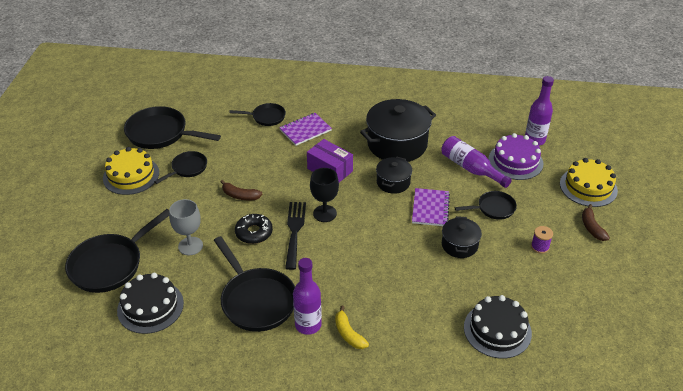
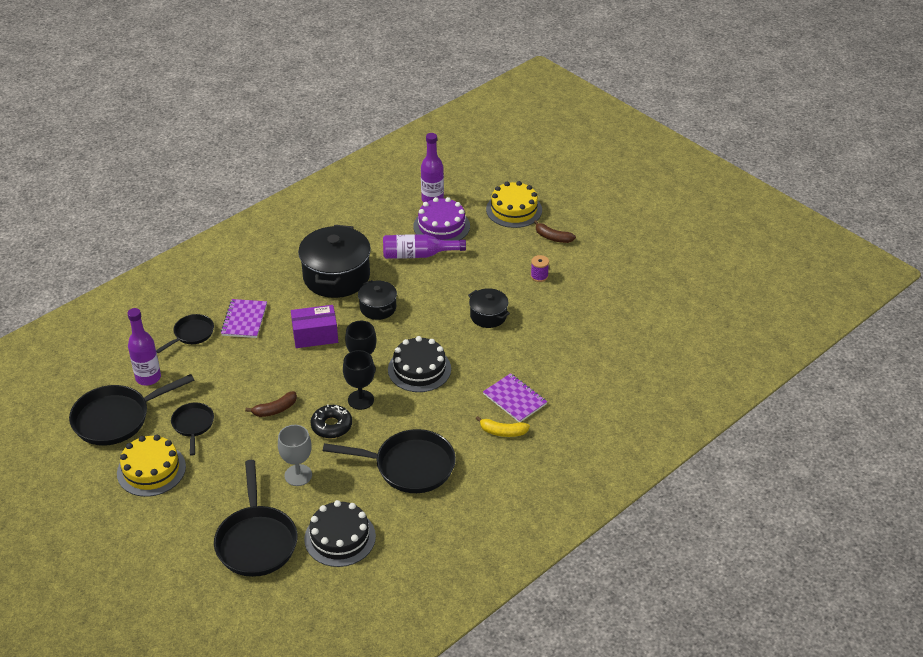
camera: 50 degrees left, 0 degrees up
black fork [285,202,306,270] -> black goblet [343,350,375,410]
purple bottle [293,258,322,335] -> purple bottle moved to [127,308,161,386]
purple notebook [412,188,450,226] -> purple notebook moved to [483,373,547,422]
black pan [455,191,517,220] -> none
black cake [464,295,532,359] -> black cake moved to [388,336,451,392]

